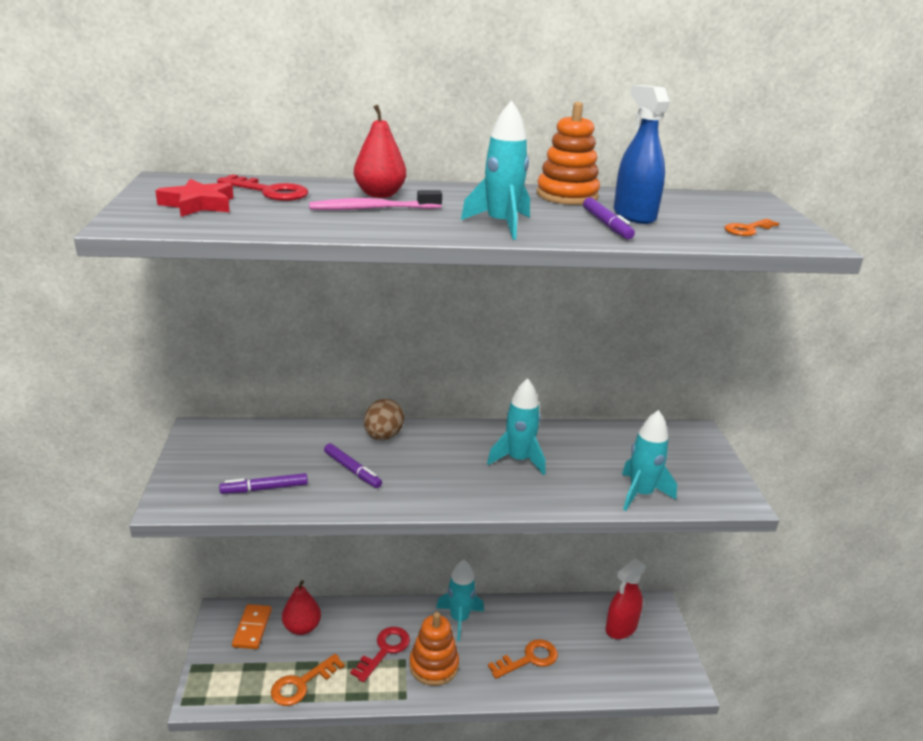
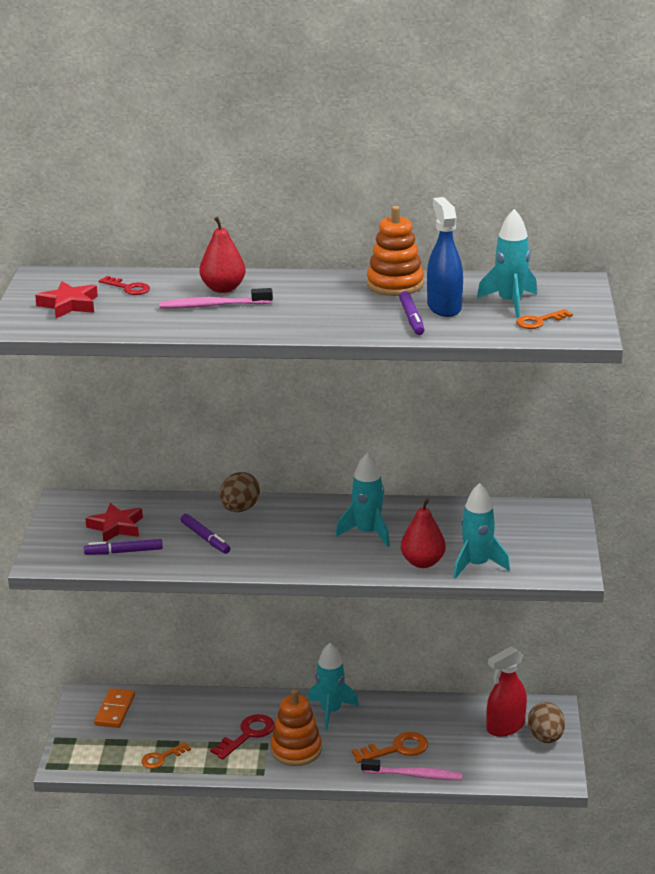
camera: 10 degrees right, 0 degrees up
red key [217,174,308,201] -> red key [99,276,150,295], size x0.67
orange key [271,654,345,706] -> orange key [141,742,191,769], size x0.67
red pear [282,580,321,635] -> red pear moved to [401,498,446,568]
turquoise rocket [461,100,530,240] -> turquoise rocket moved to [477,209,537,318]
none -> red star [85,503,143,542]
none -> pink toothbrush [361,759,462,780]
none -> brown egg [528,702,565,743]

